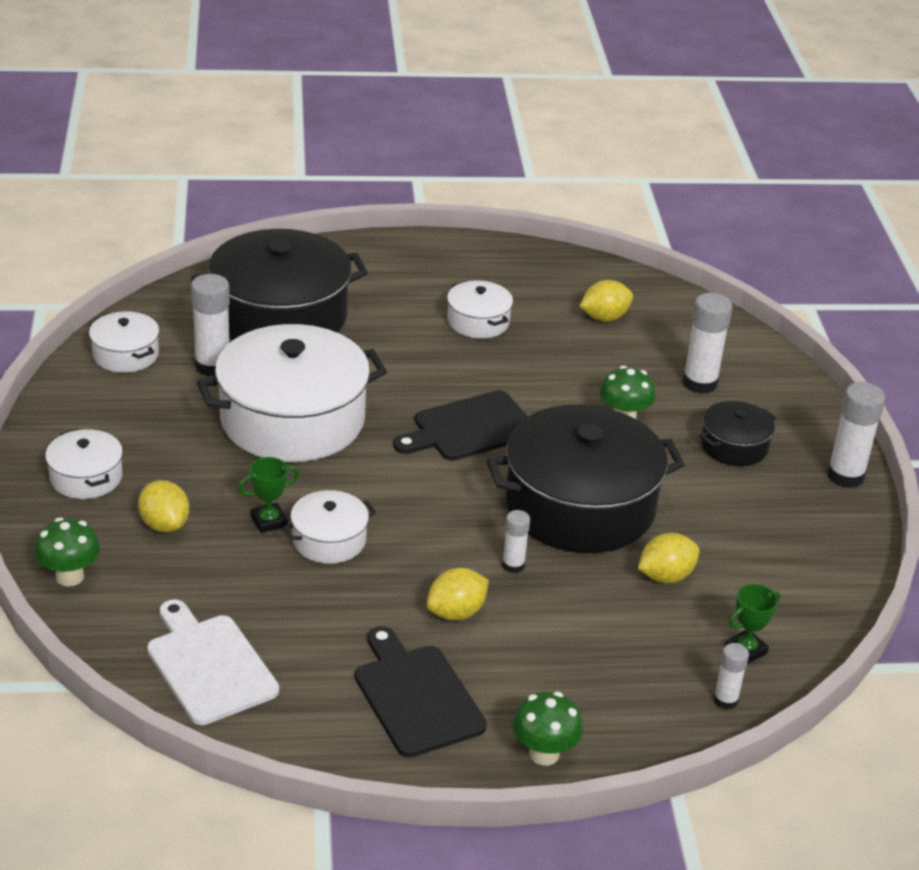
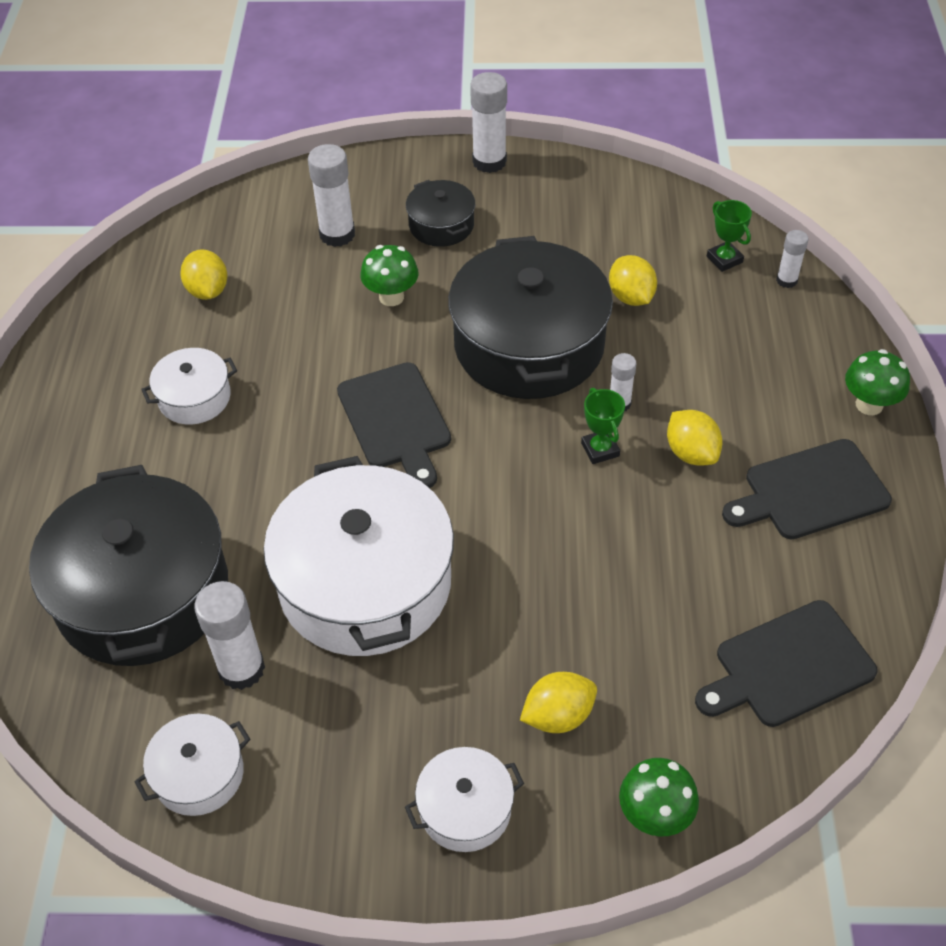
camera: 80 degrees left, 15 degrees up
white cutting board [147,599,279,725] -> black cutting board [695,600,878,727]
green trophy [238,457,299,533] -> green trophy moved to [581,388,625,464]
white pot [282,490,376,564] -> none

